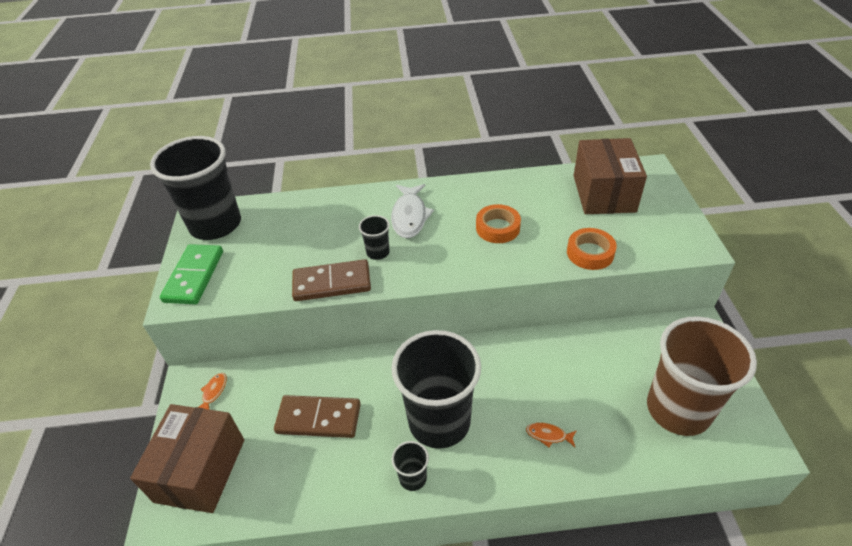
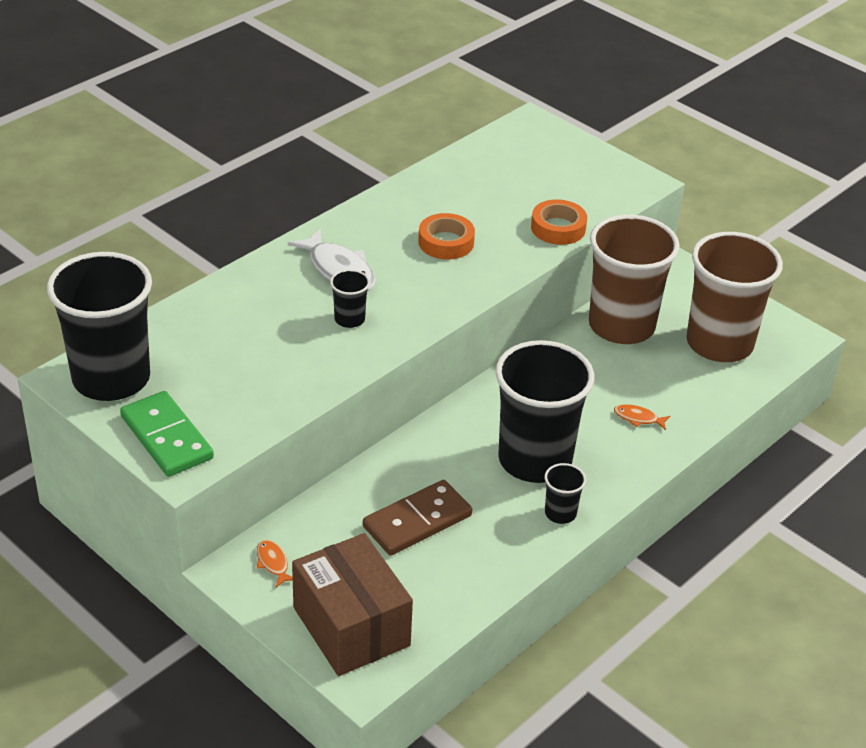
camera: 45 degrees left, 5 degrees down
brown domino [292,259,371,301] -> none
orange fish [526,422,577,447] -> orange fish turned 45 degrees clockwise [614,404,670,430]
brown box [573,138,647,214] -> none
none -> brown cup [589,215,680,344]

